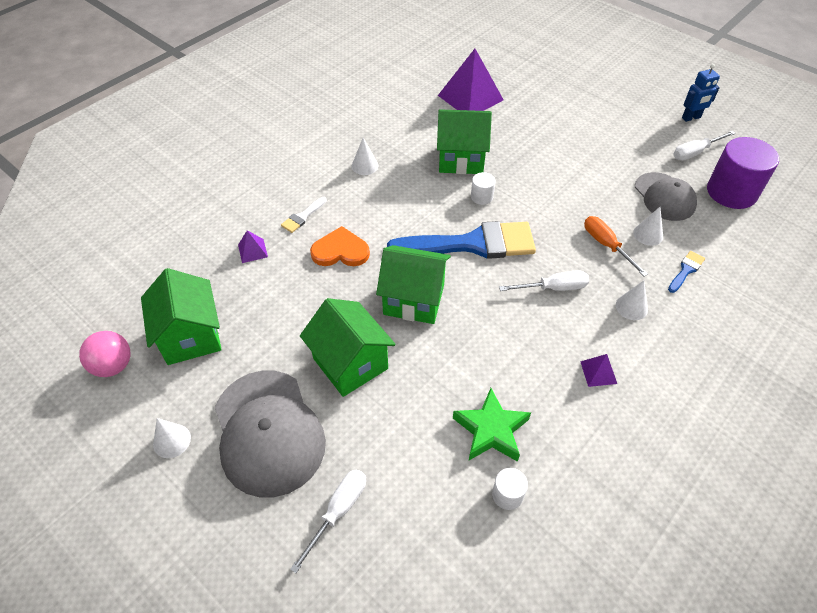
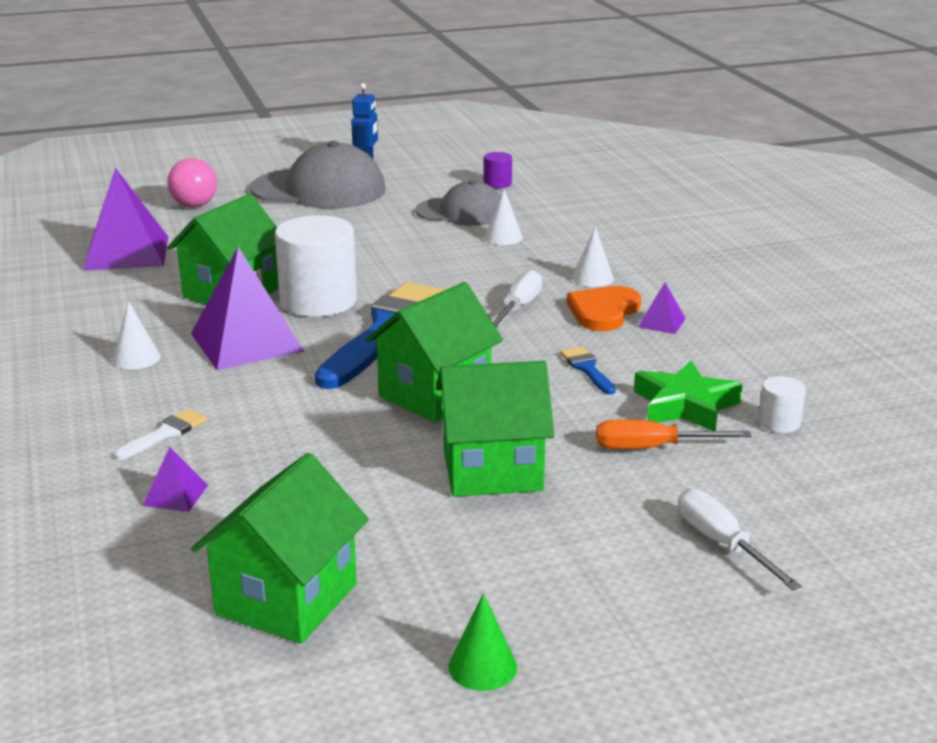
camera: 60 degrees left, 25 degrees down
pink ball [79,331,131,377] -> pink ball moved to [167,158,217,208]
green house [141,268,222,365] -> green house turned 75 degrees counterclockwise [191,453,369,644]
white cone [153,418,191,458] -> green cone [448,594,517,691]
grey cap [215,371,326,497] -> grey cap moved to [250,141,386,209]
white brush [281,197,327,233] -> white brush turned 120 degrees counterclockwise [115,409,207,460]
orange heart [310,226,370,266] -> orange heart moved to [567,286,641,331]
white cylinder [471,172,496,205] -> white cylinder [275,215,357,317], size x2.19
orange screwdriver [584,216,648,276] -> orange screwdriver moved to [596,420,751,449]
blue brush [668,251,705,293] -> blue brush moved to [560,346,616,395]
white screwdriver [673,131,736,160] -> none
purple cylinder [707,137,779,209] -> purple cylinder [483,152,512,188], size x0.46
none -> purple pyramid [191,247,304,370]

